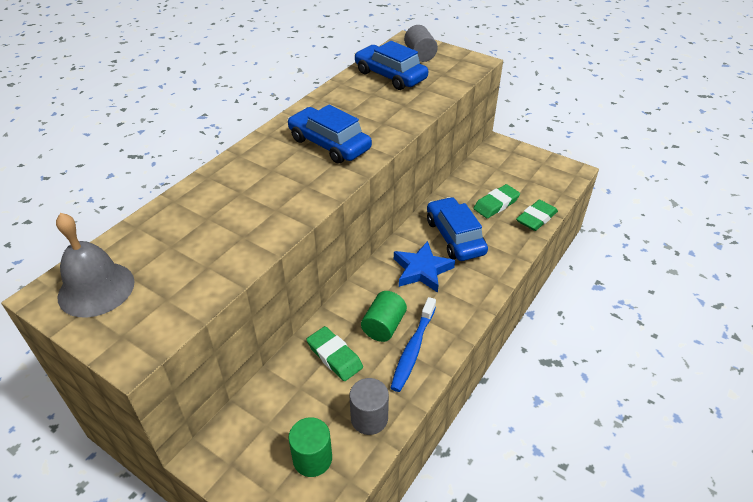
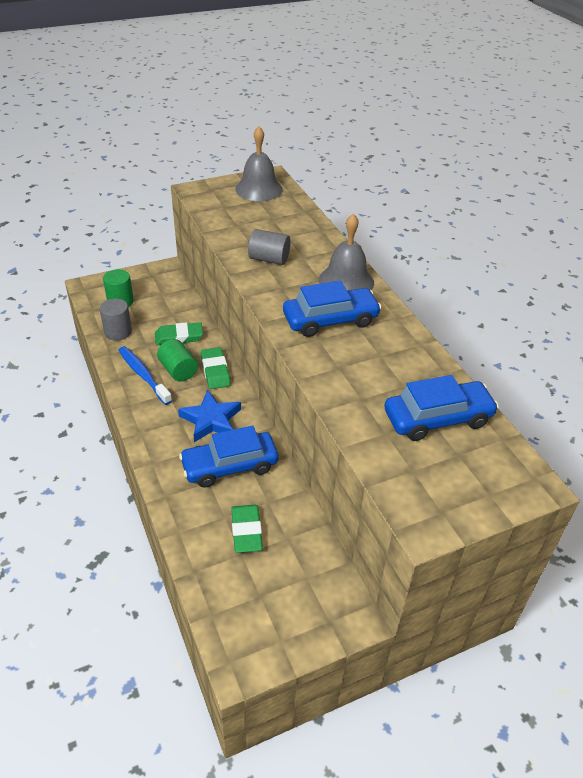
camera: 120 degrees right, 0 degrees up
grey cylinder [404,25,438,62] -> grey cylinder moved to [248,229,290,265]
blue car [427,197,488,261] -> blue car turned 150 degrees clockwise [179,426,278,488]
green eraser [516,200,558,231] -> green eraser moved to [201,347,231,389]
none -> grey bell [319,214,374,291]

